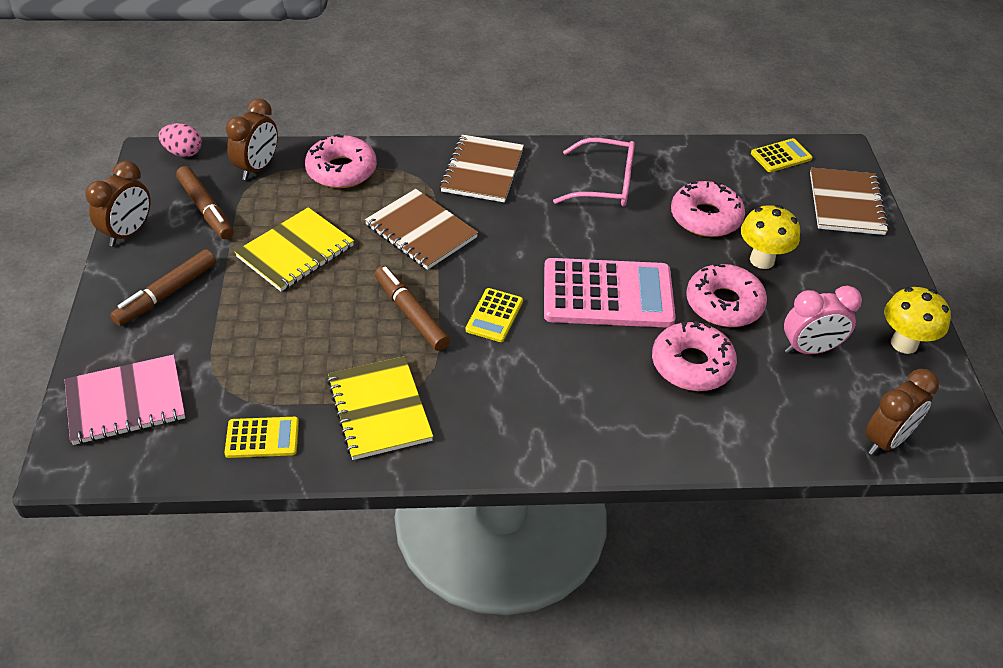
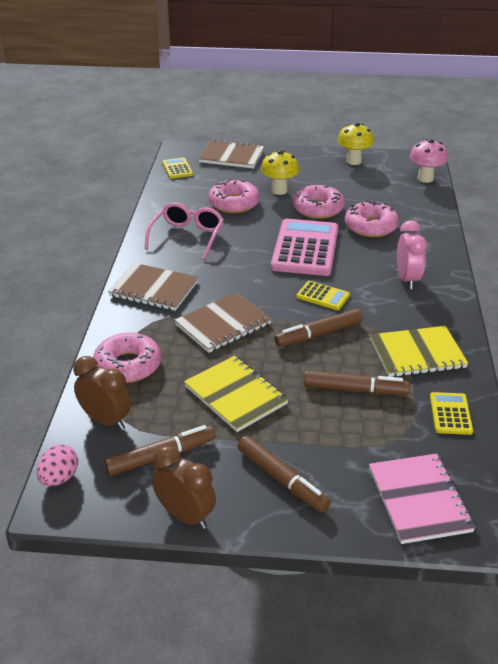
camera: 80 degrees left, 10 degrees down
pink clock [784,286,862,354] -> pink clock moved to [397,220,427,289]
brown clock [865,369,939,455] -> pink mushroom [410,139,448,183]
none -> brown marker [304,371,410,395]

